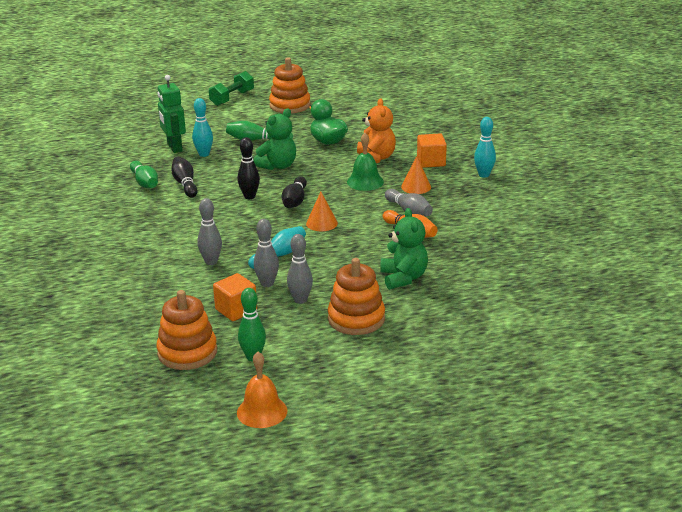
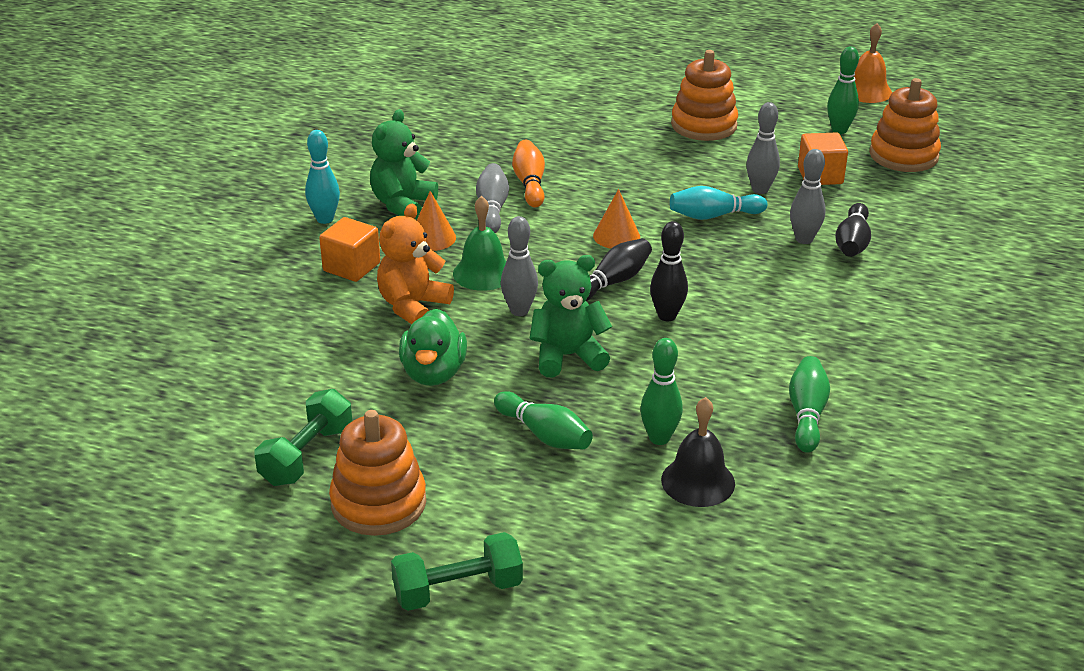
camera: 145 degrees left, 5 degrees up
green robot [158,75,186,153] -> black bell [661,397,735,507]
black bowling pin [171,156,198,198] -> black bowling pin moved to [835,203,871,257]
turquoise bowling pin [192,98,213,157] -> green bowling pin [640,338,683,445]
grey bowling pin [287,234,313,304] -> grey bowling pin moved to [501,216,538,316]
green teddy bear [380,208,428,290] -> green teddy bear moved to [370,109,438,220]
none -> green dumbbell [255,389,352,486]

